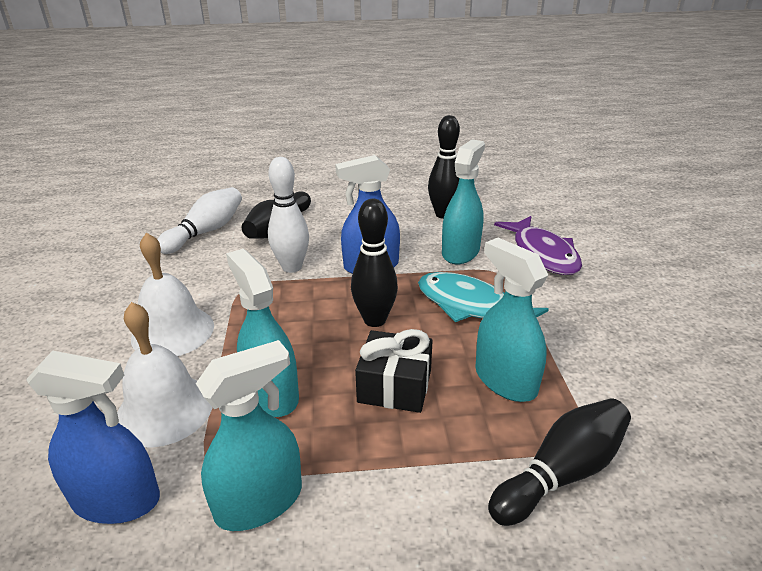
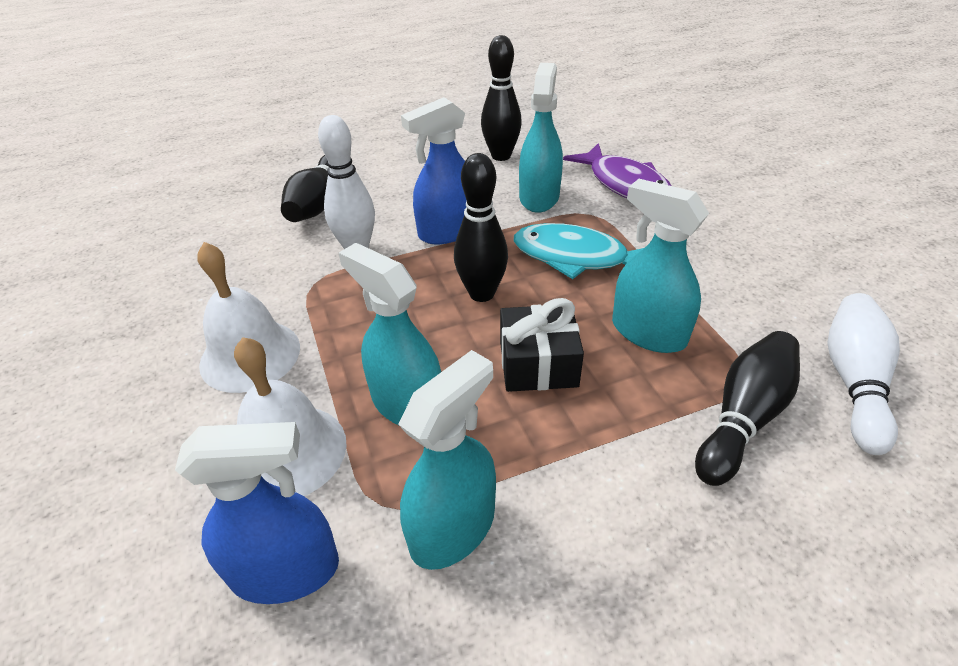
camera: 15 degrees left, 10 degrees up
white bowling pin [157,187,242,254] -> white bowling pin moved to [827,293,900,455]

